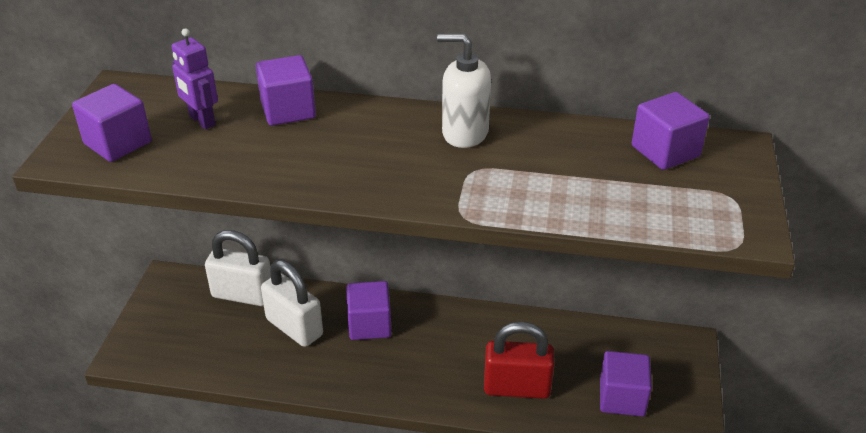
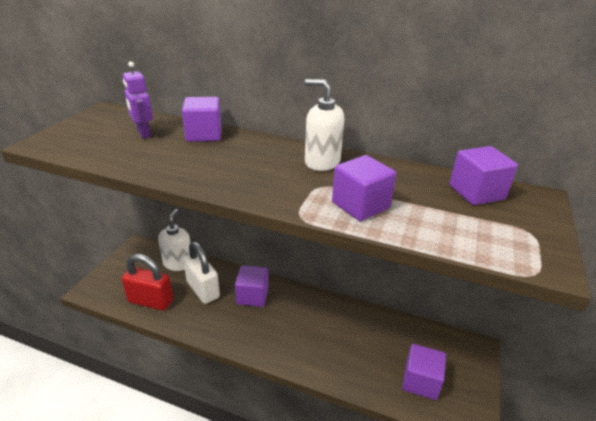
camera: 10 degrees right, 5 degrees down
purple cube [72,84,152,162] -> purple cube moved to [332,155,396,221]
white padlock [205,230,271,306] -> white soap dispenser [158,209,191,271]
red padlock [484,321,555,399] -> red padlock moved to [122,254,173,311]

